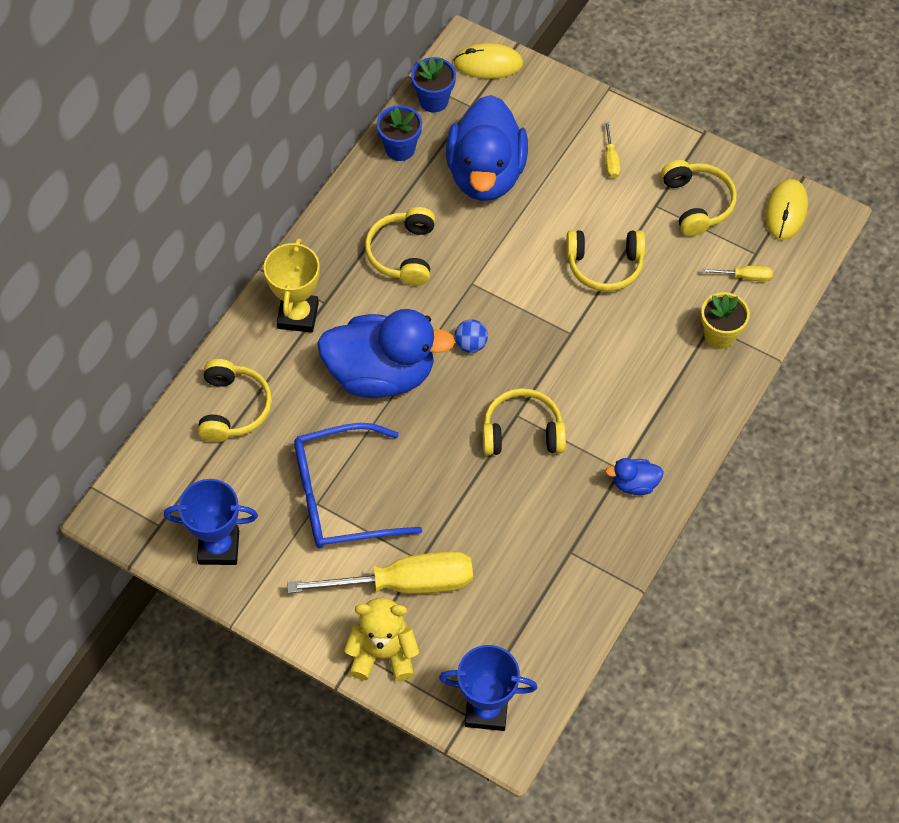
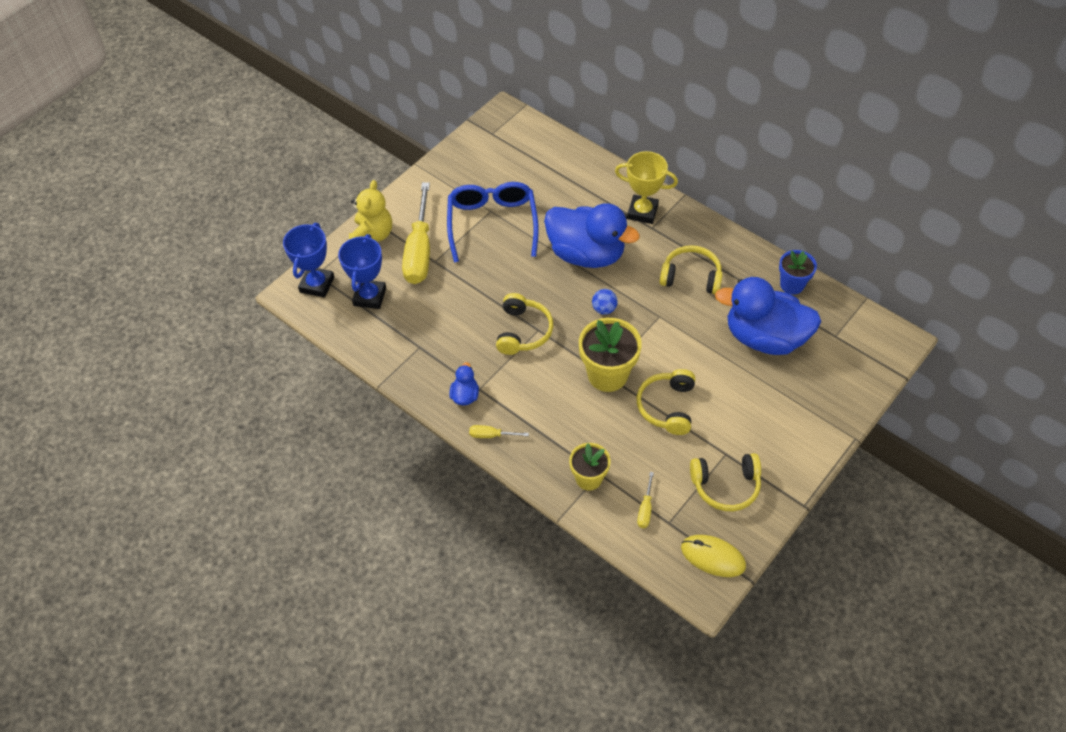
camera: 100 degrees right, 5 degrees down
blue trophy [164,479,258,565] -> blue trophy moved to [338,234,386,309]
yellow headphones [198,359,272,442] -> none
blue duck [317,309,455,398] -> blue duck turned 75 degrees counterclockwise [544,203,640,268]
blue flower pot [411,57,456,112] -> none
yellow mouse [453,43,523,79] -> none
yellow screwdriver [605,121,620,178] -> yellow screwdriver moved to [469,425,529,438]
none -> yellow flower pot [579,318,642,392]

